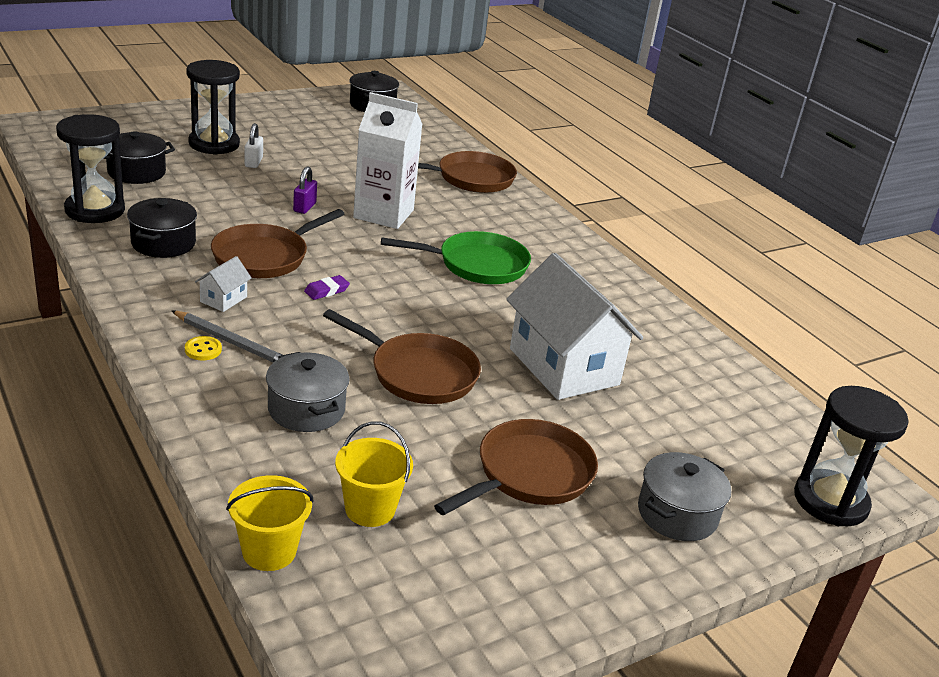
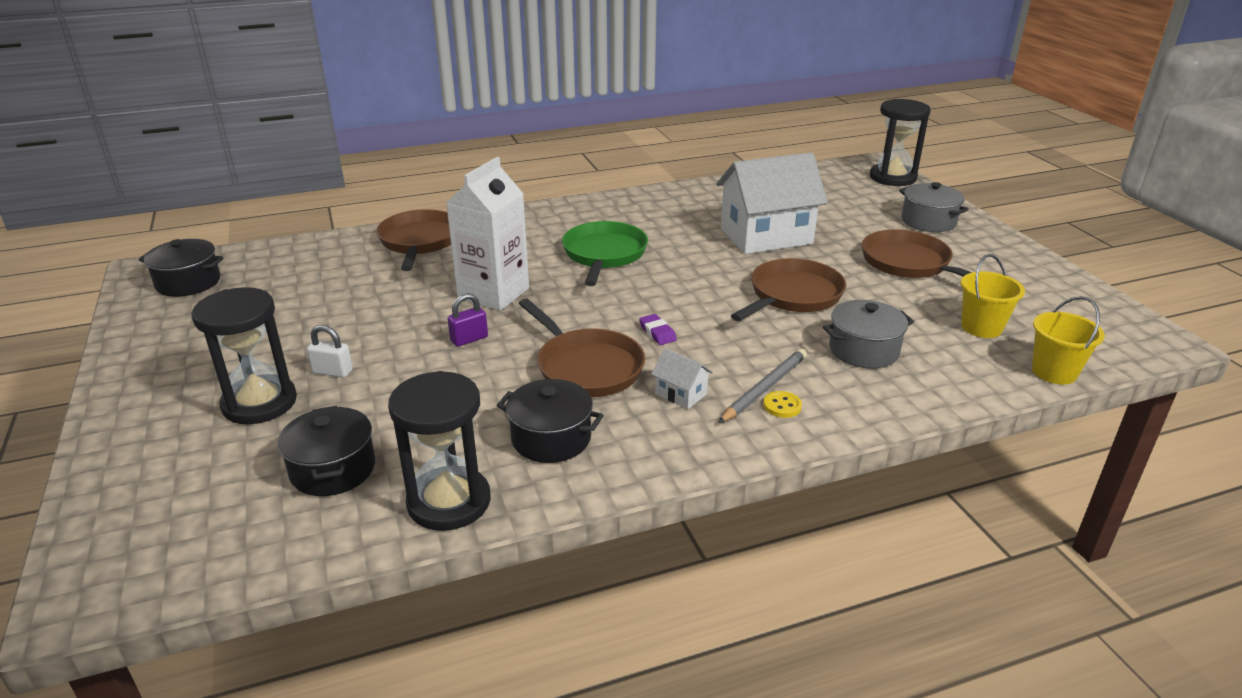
camera: 75 degrees left, 0 degrees up
purple padlock [293,166,317,214] -> purple padlock turned 60 degrees counterclockwise [448,293,488,347]

